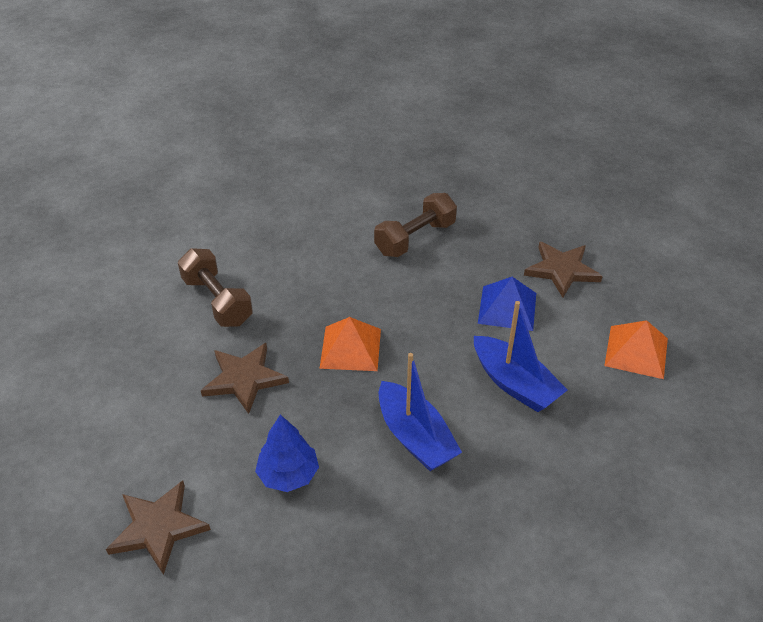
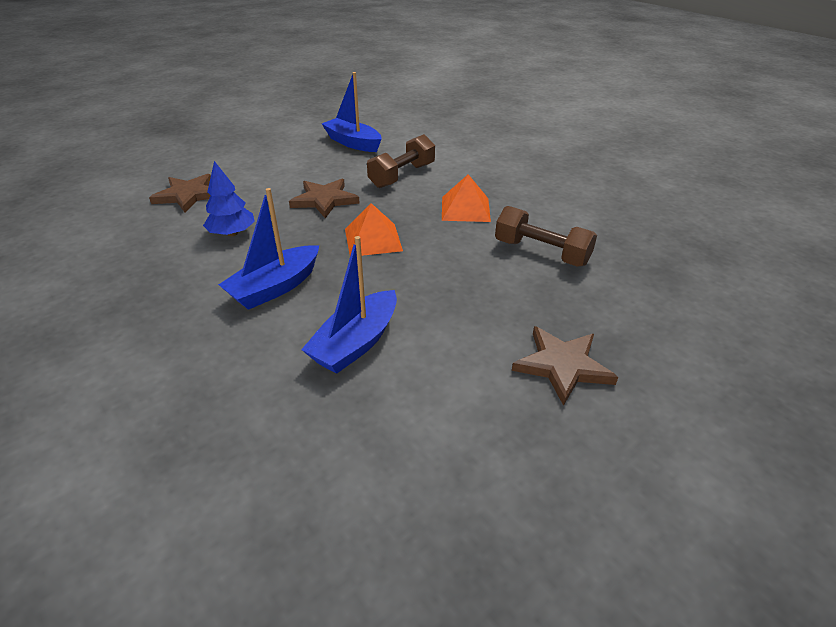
camera: 75 degrees right, 5 degrees down
blue pyramid [478,277,536,331] -> none
orange pyramid [604,320,668,379] -> orange pyramid moved to [442,174,491,222]
none -> blue boat [322,72,381,152]

